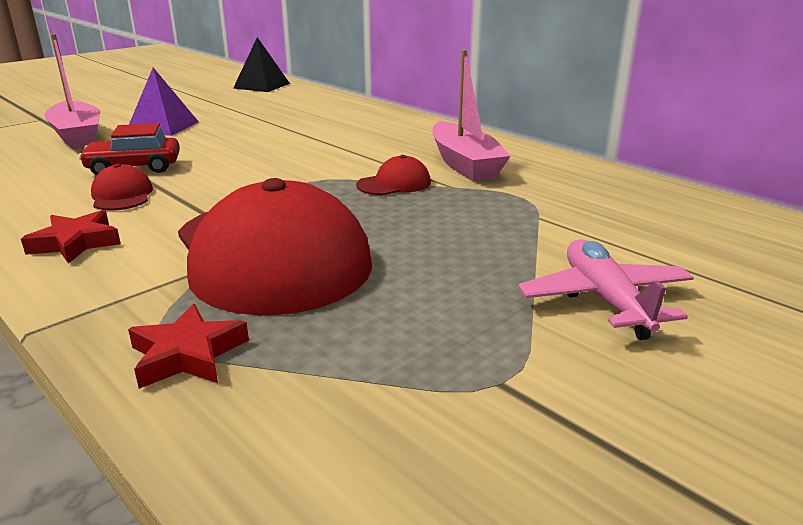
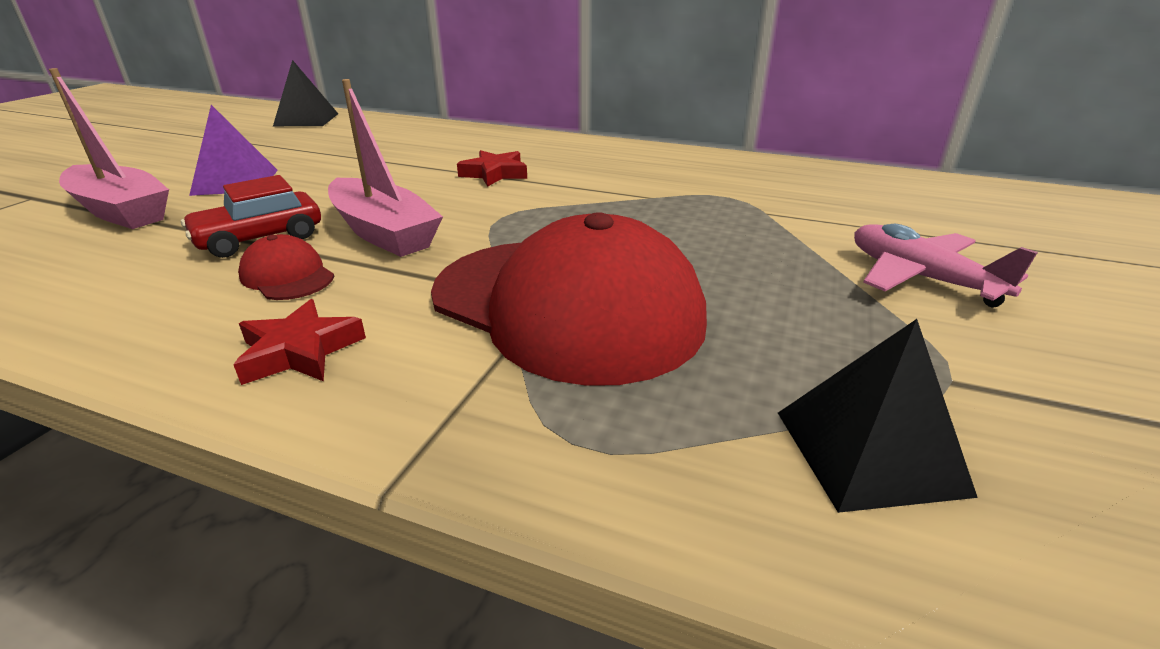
camera: 25 degrees left, 5 degrees up
red star [128,304,249,389] -> red star moved to [457,150,527,187]
red cap [356,155,431,195] -> none
pink boat [433,50,510,181] -> pink boat moved to [328,79,443,257]
none -> black pyramid [778,319,978,513]

